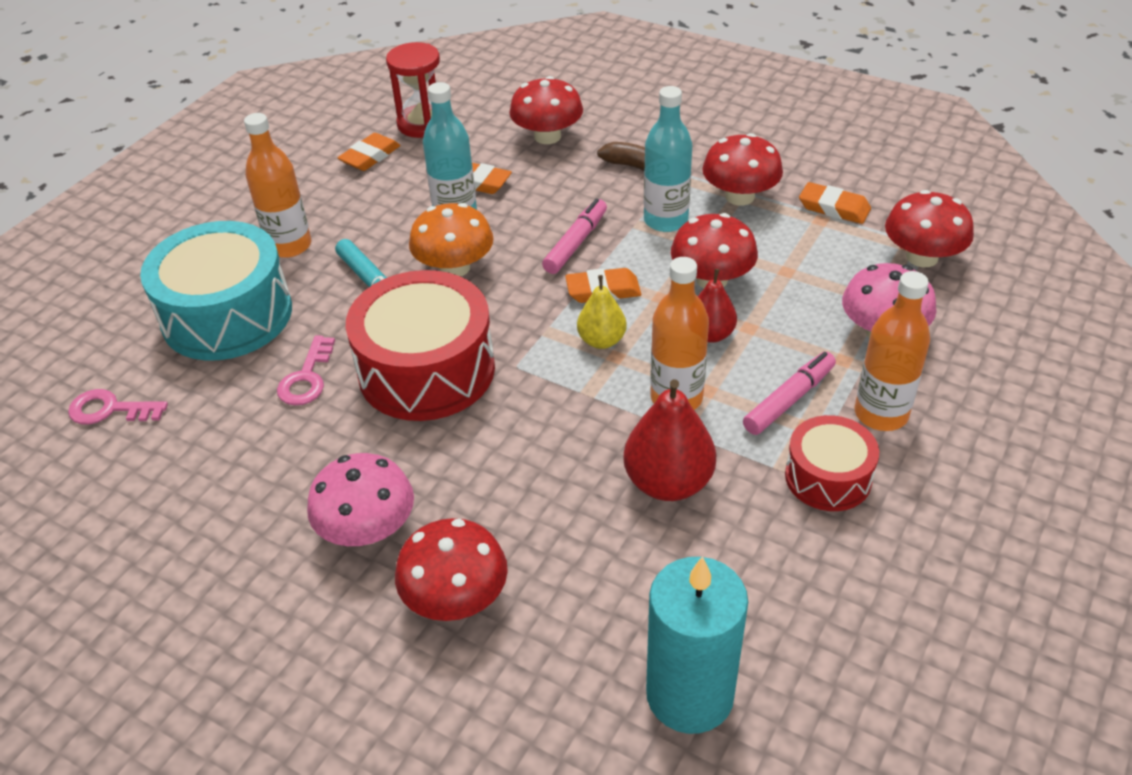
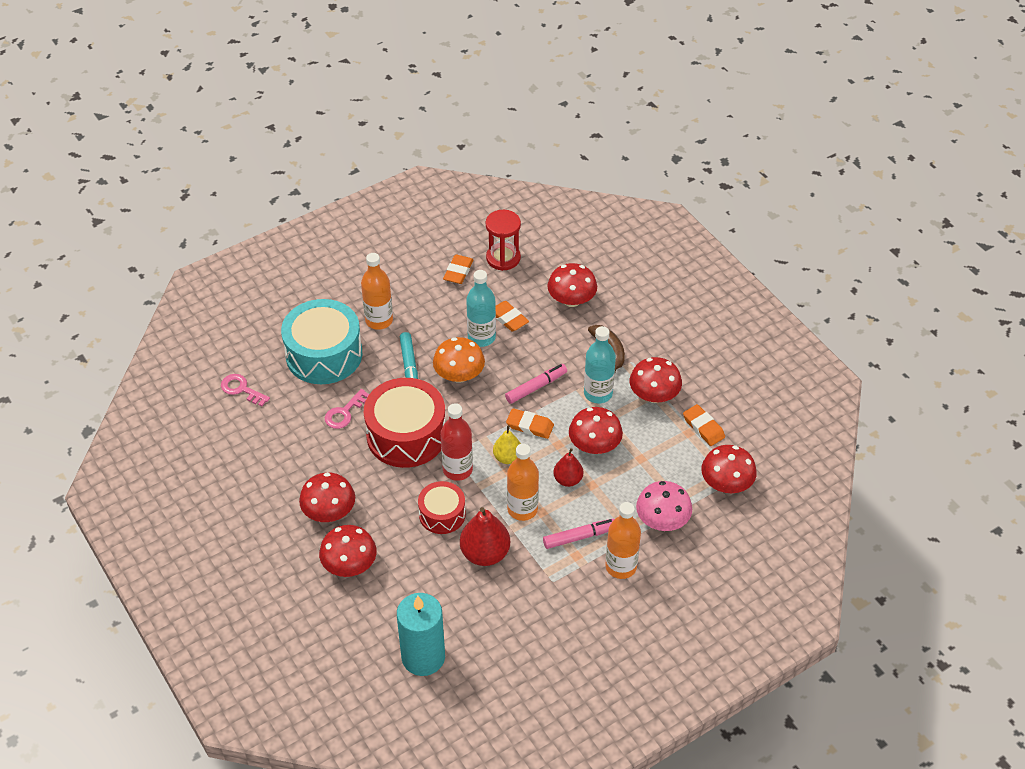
camera: 25 degrees right, 5 degrees up
pink mushroom [307,453,414,546] -> red mushroom [299,473,355,522]
orange eraser [338,133,400,171] -> orange eraser turned 45 degrees counterclockwise [443,255,473,284]
red drum [785,415,879,511] -> red drum moved to [418,481,466,534]
none -> red bottle [441,403,473,481]

